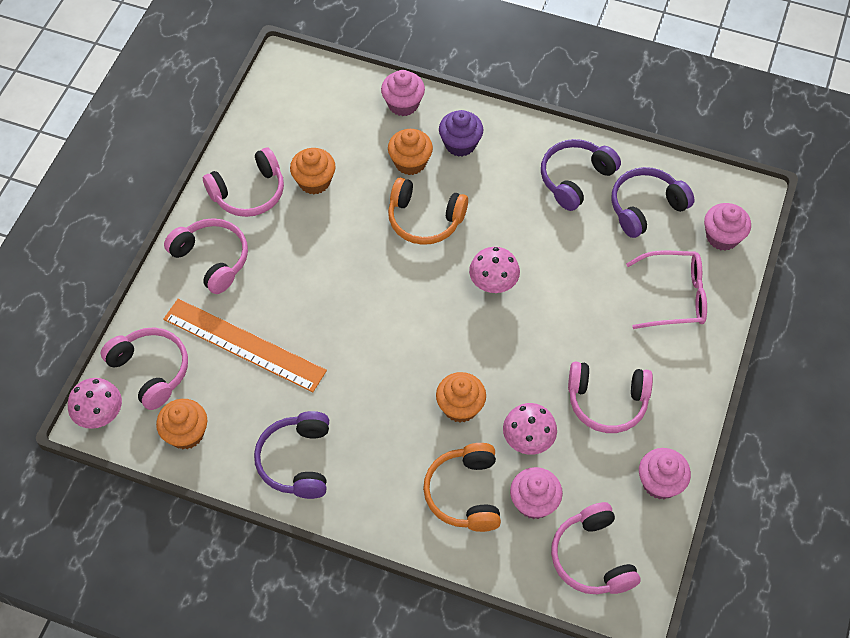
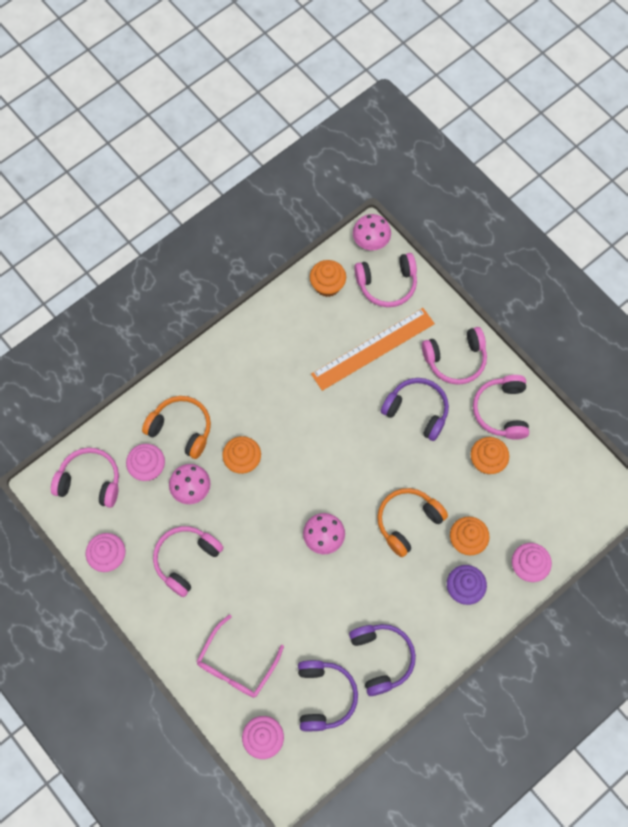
camera: 120 degrees right, 10 degrees up
purple headphones [254,411,329,499] -> purple headphones moved to [381,378,449,441]

